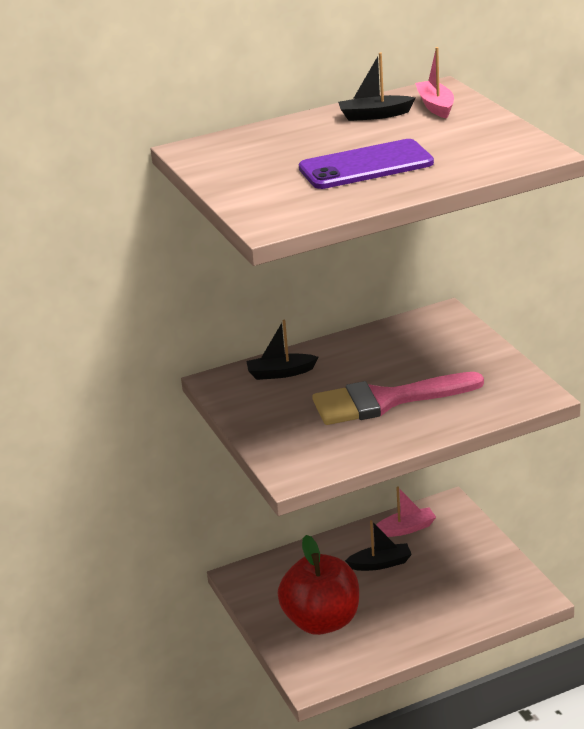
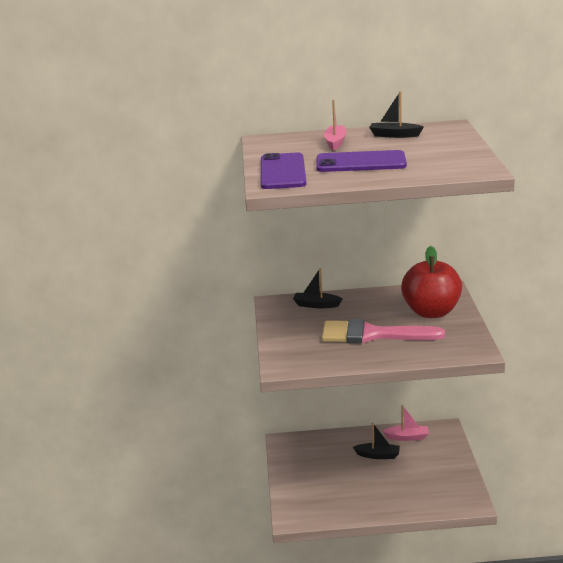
camera: 20 degrees right, 5 degrees down
red apple [278,535,359,635] -> red apple moved to [401,246,462,318]
pink boat [415,47,454,119] -> pink boat moved to [324,100,346,151]
none -> purple phone [261,153,306,189]

